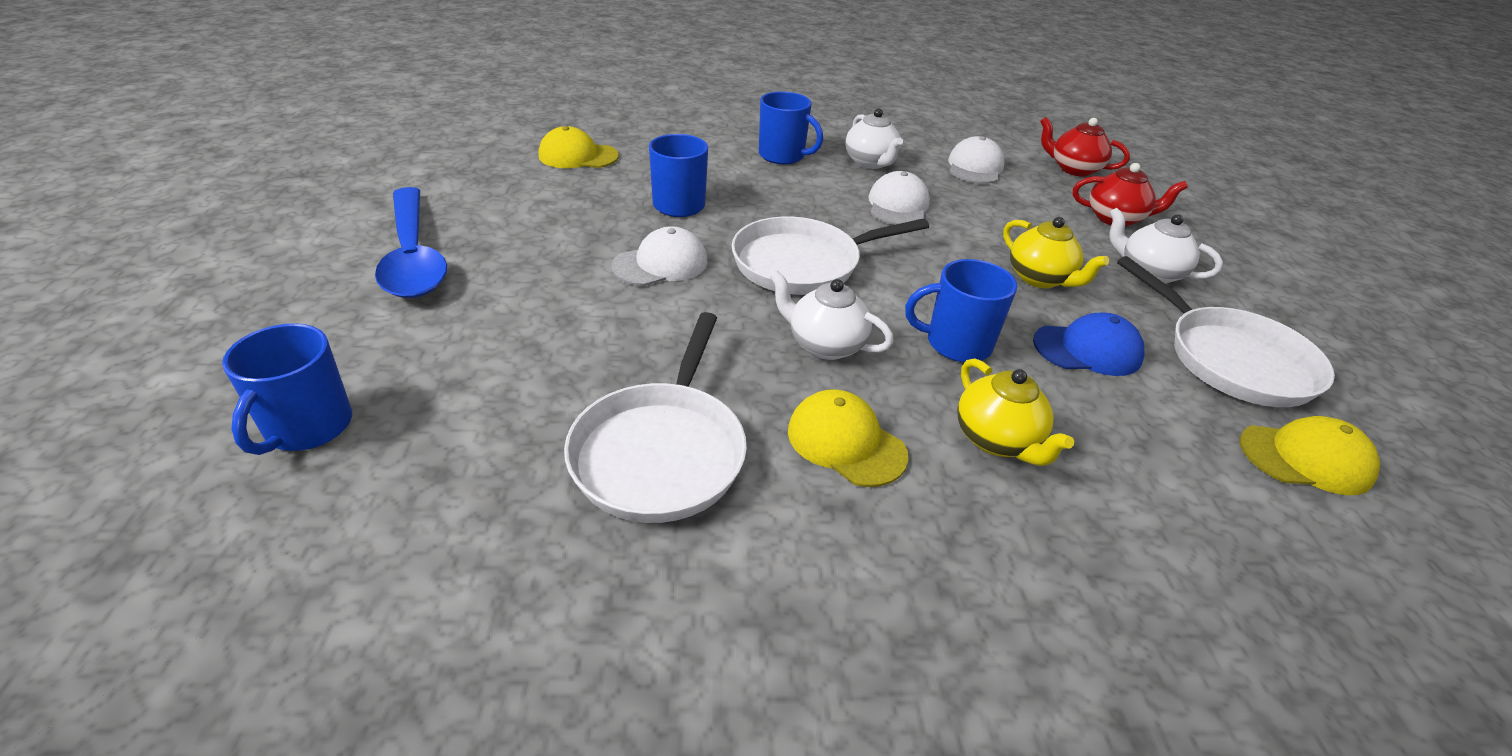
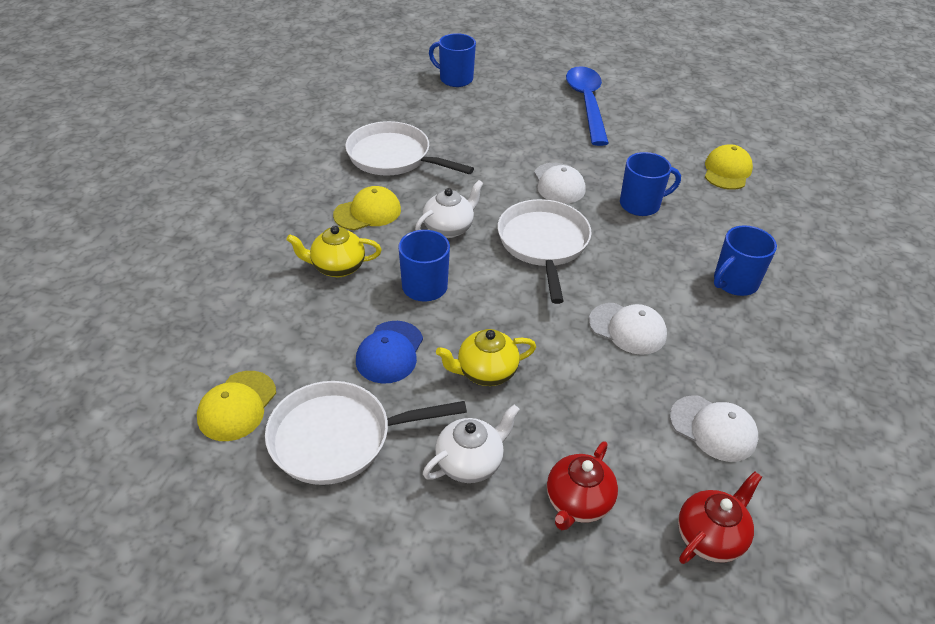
camera: 110 degrees right, 5 degrees up
blue spoon [375,187,447,298] -> blue spoon turned 90 degrees clockwise [566,66,609,146]
white teapot [845,109,903,169] -> none

